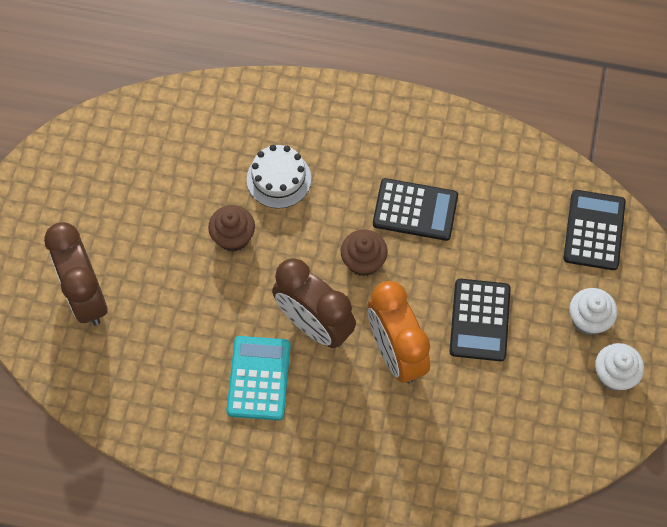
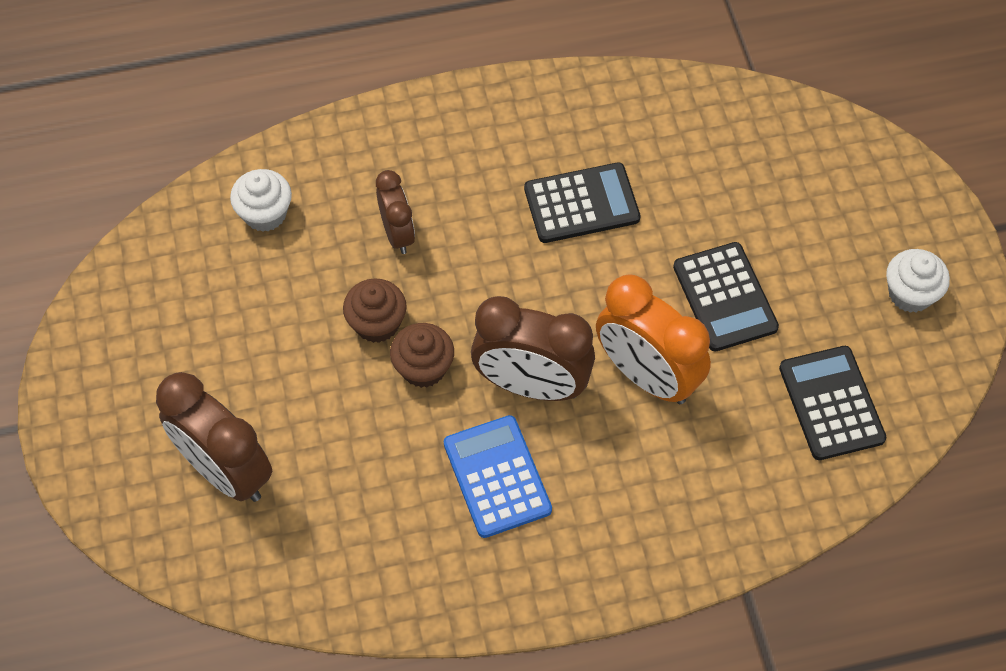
camera: 25 degrees left, 5 degrees down
turquoise calculator [226,336,291,420] -> blue calculator [444,415,552,538]
white cake [247,145,311,209] -> brown clock [376,170,415,254]
brown cupcake [341,230,388,276] -> brown cupcake moved to [390,323,454,388]
black calculator [564,190,626,270] -> black calculator moved to [779,346,887,460]
white cupcake [569,288,617,335] -> white cupcake moved to [230,169,292,232]

